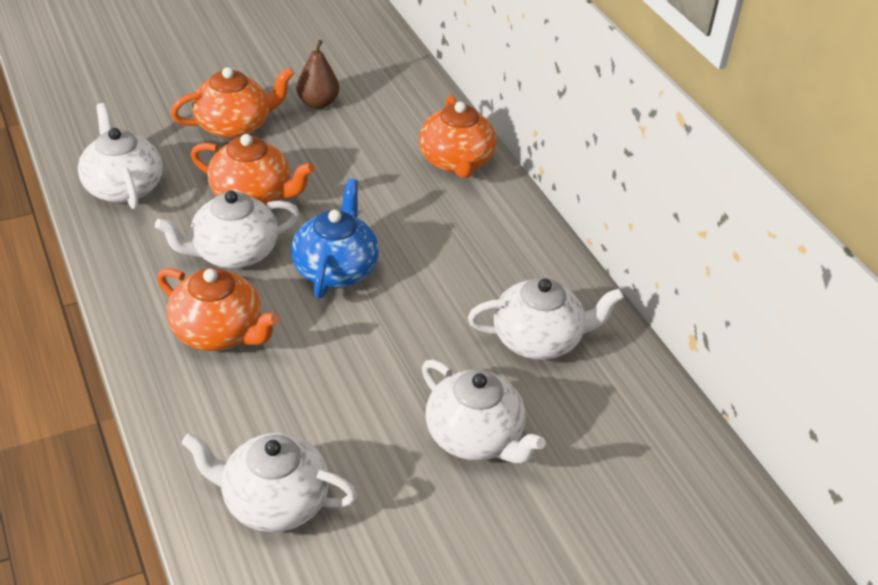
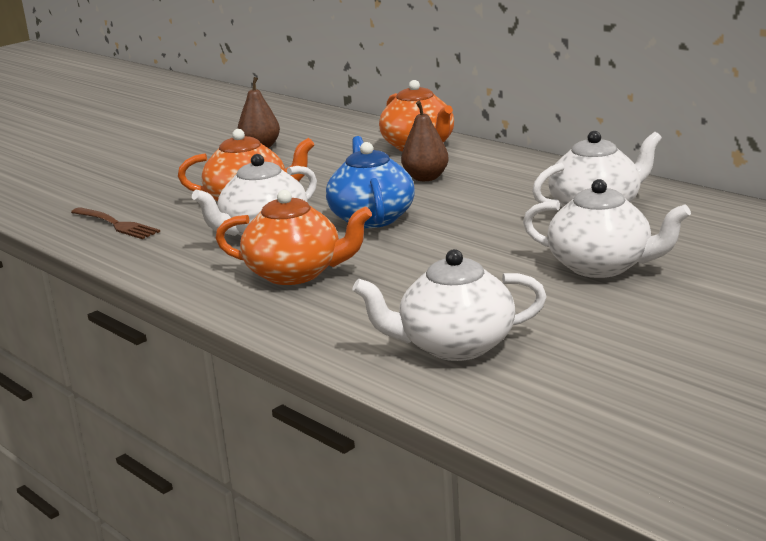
camera: 15 degrees left, 20 degrees down
white teapot [78,103,163,209] -> brown fork [71,207,160,239]
orange teapot [171,67,294,139] -> none
none -> brown pear [401,101,449,181]

